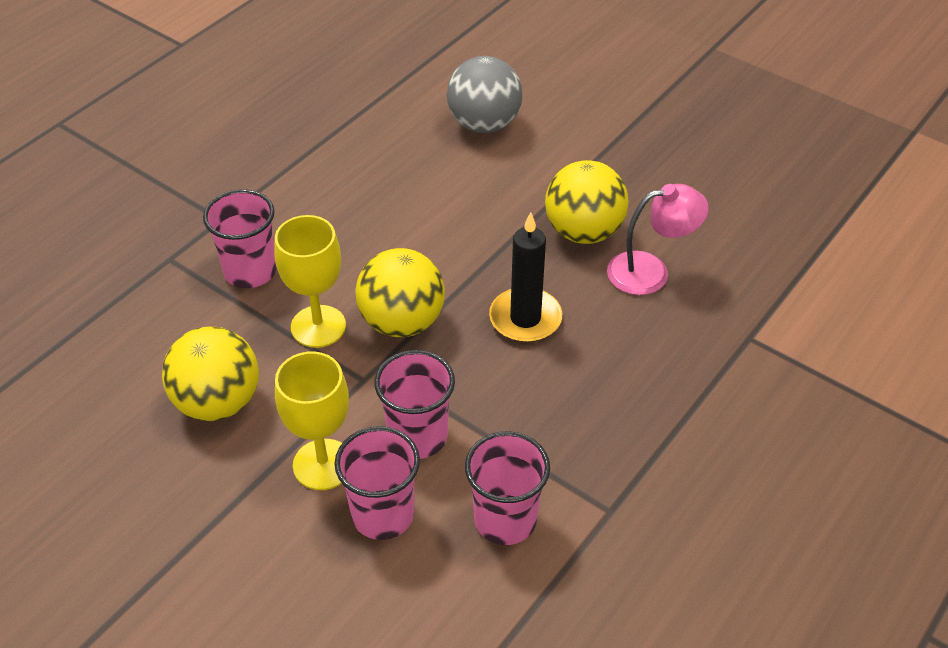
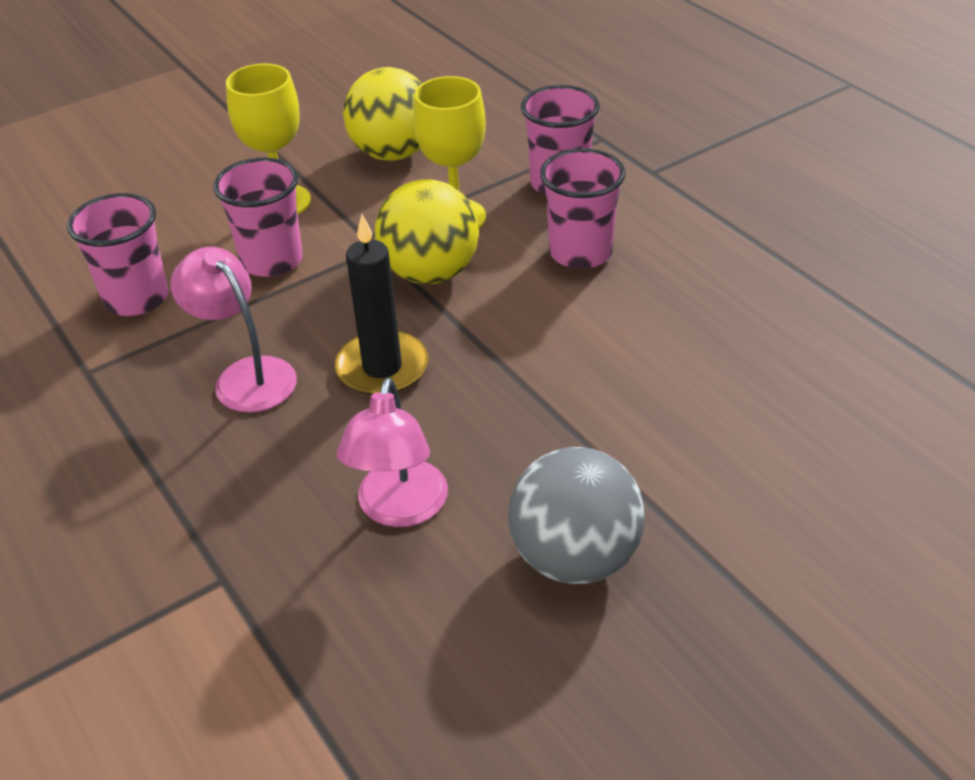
camera: 110 degrees right, 5 degrees down
pink cup [335,426,420,540] -> pink cup moved to [540,148,626,269]
grey ball [447,56,522,133] -> grey ball moved to [508,447,645,584]
yellow ball [545,160,629,244] -> none
none -> pink lamp [170,247,297,413]

